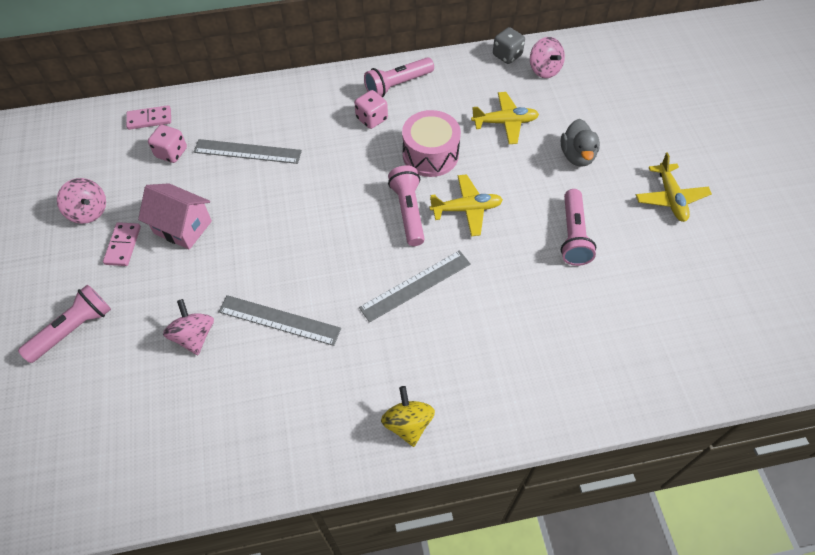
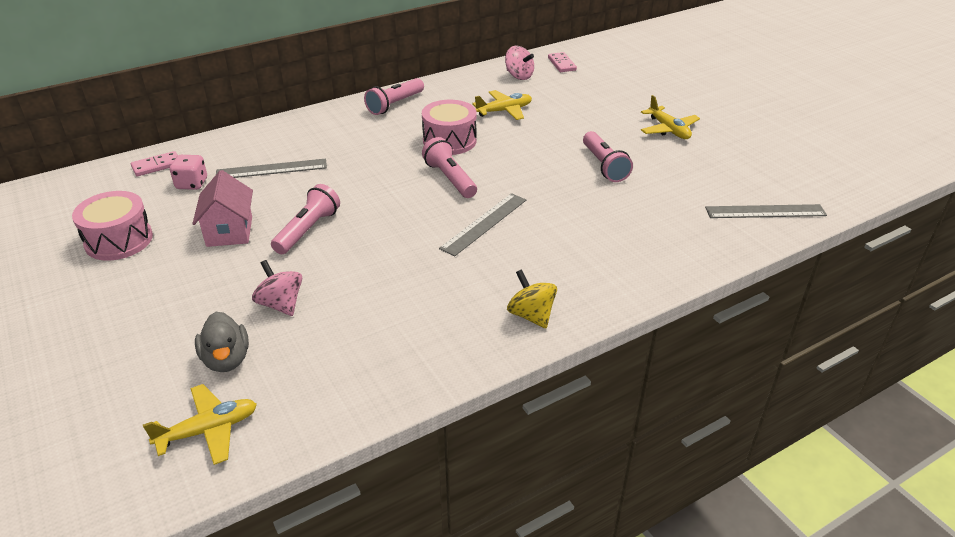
camera: 20 degrees left, 20 degrees down
pink flashlight [18,284,111,363] -> pink flashlight moved to [271,184,340,254]
pink spinning top [57,178,106,224] -> pink drum [72,191,153,261]
pink domino [103,222,141,266] -> pink domino moved to [548,52,577,72]
pink house [138,183,212,250] -> pink house turned 75 degrees clockwise [192,170,253,247]
grey ruler [218,295,341,346] -> grey ruler moved to [705,204,827,218]
pink dice [354,90,388,129] -> none
yellow plane [430,174,503,236] -> yellow plane moved to [143,384,257,465]
grey dice [493,27,525,64] -> none
grey duck [561,119,600,167] -> grey duck moved to [195,312,249,372]

